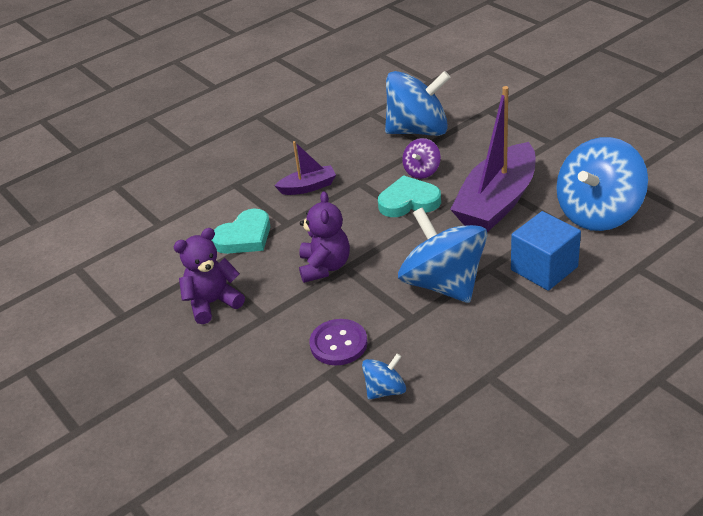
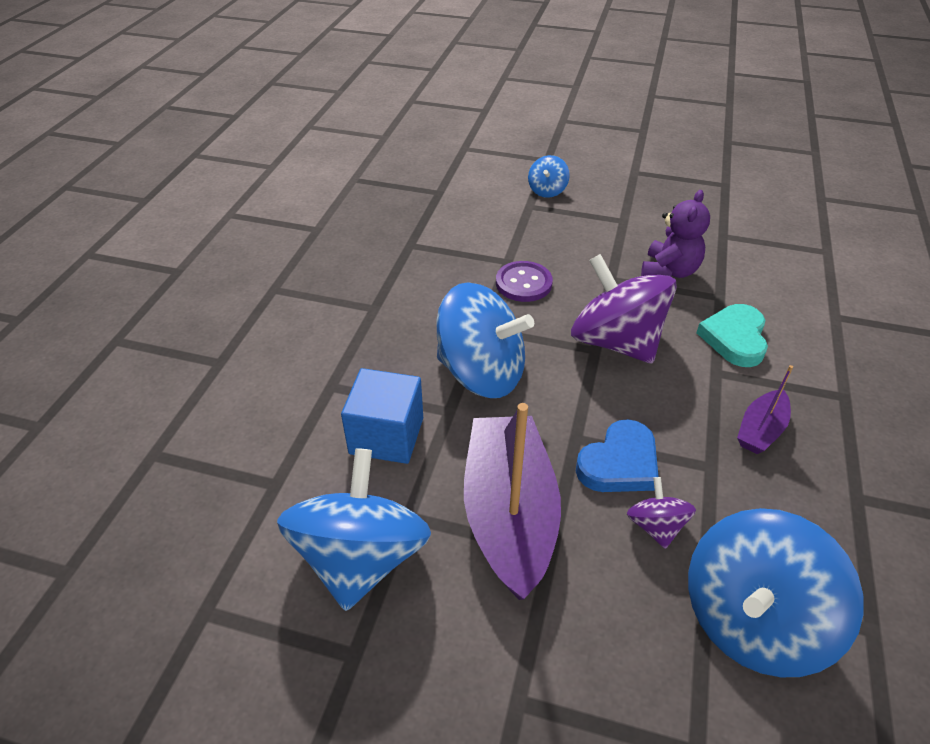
camera: 140 degrees right, 5 degrees up
purple teddy bear [299,191,350,283] -> purple spinning top [571,254,677,364]
blue spinning top [362,354,406,400] -> blue spinning top moved to [528,155,570,198]
turquoise heart [378,175,441,217] -> blue heart [576,419,659,492]

